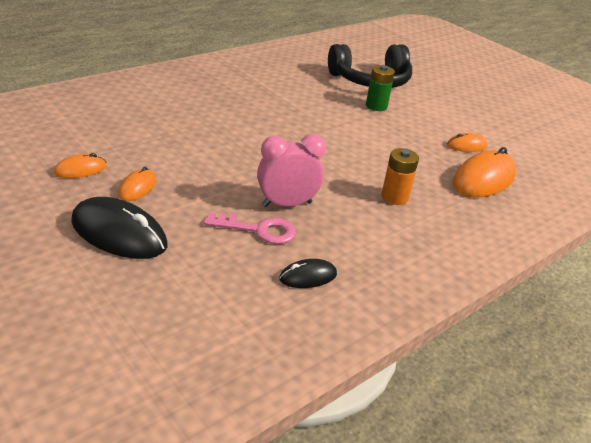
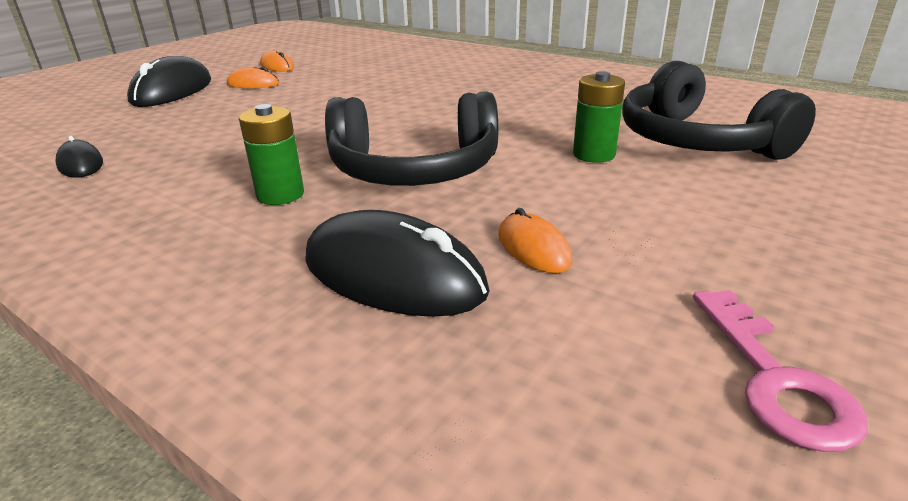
camera: 80 degrees right, 5 degrees down
pink key [204,212,296,244] -> pink key moved to [693,290,868,452]
pink clock [257,134,326,207] -> none
orange battery [382,148,419,205] -> green battery [239,104,304,205]
orange mouse [453,147,516,197] -> black mouse [305,210,490,317]
none -> black headphones [325,91,498,186]

